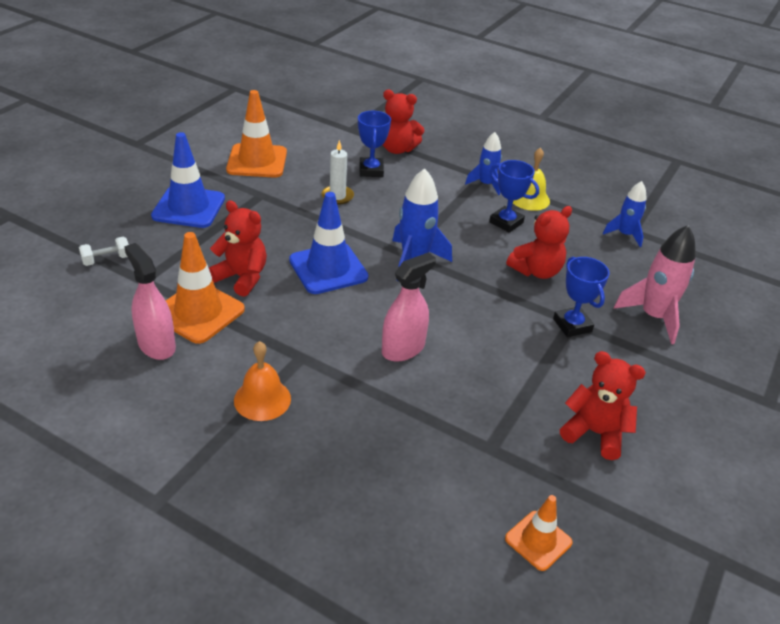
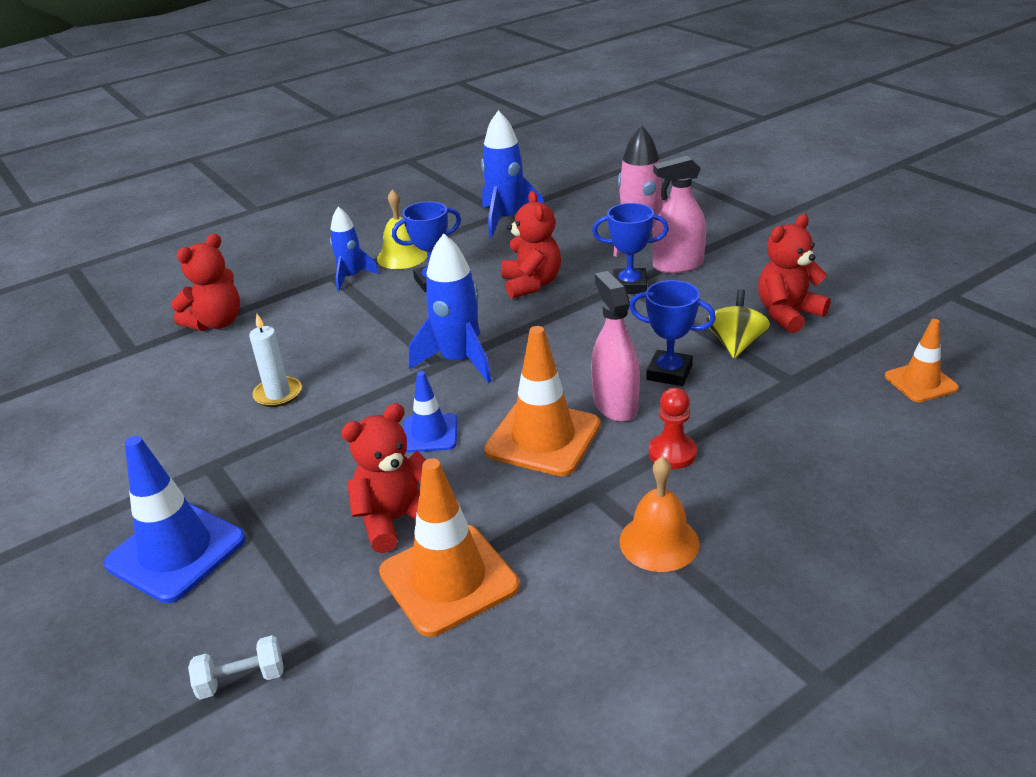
camera: 60 degrees left, 5 degrees down
white dumbbell [79,237,129,266] -> white dumbbell turned 75 degrees clockwise [188,635,284,700]
pink spray bottle [124,243,176,360] -> pink spray bottle moved to [652,156,706,273]
orange traffic cone [226,90,287,178] -> orange traffic cone moved to [484,326,600,476]
blue traffic cone [289,192,368,294] -> blue traffic cone [403,371,458,453], size x0.59
blue trophy [358,111,391,177] -> blue trophy moved to [629,280,716,386]
blue rocket [603,181,647,247] -> blue rocket [481,110,544,238], size x1.58
none -> red pawn [649,387,697,469]
none -> yellow spinning top [706,289,770,358]

